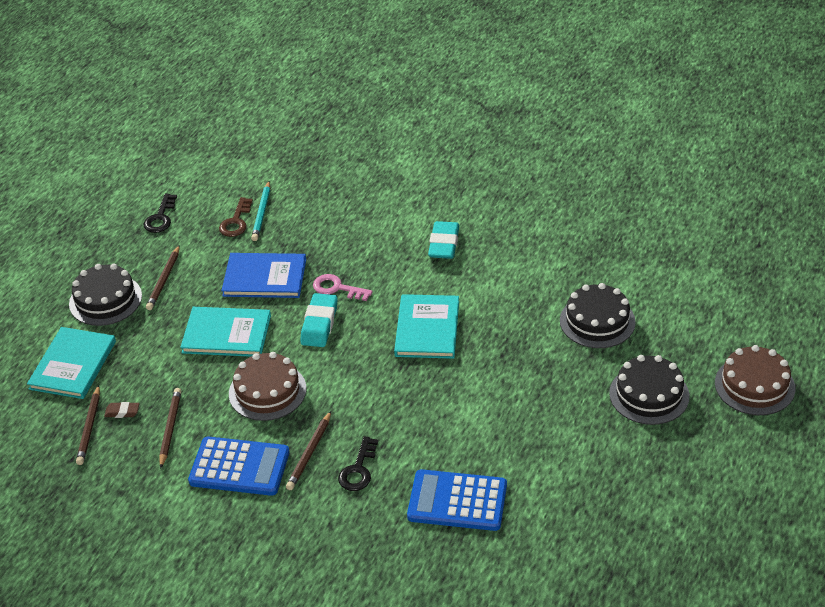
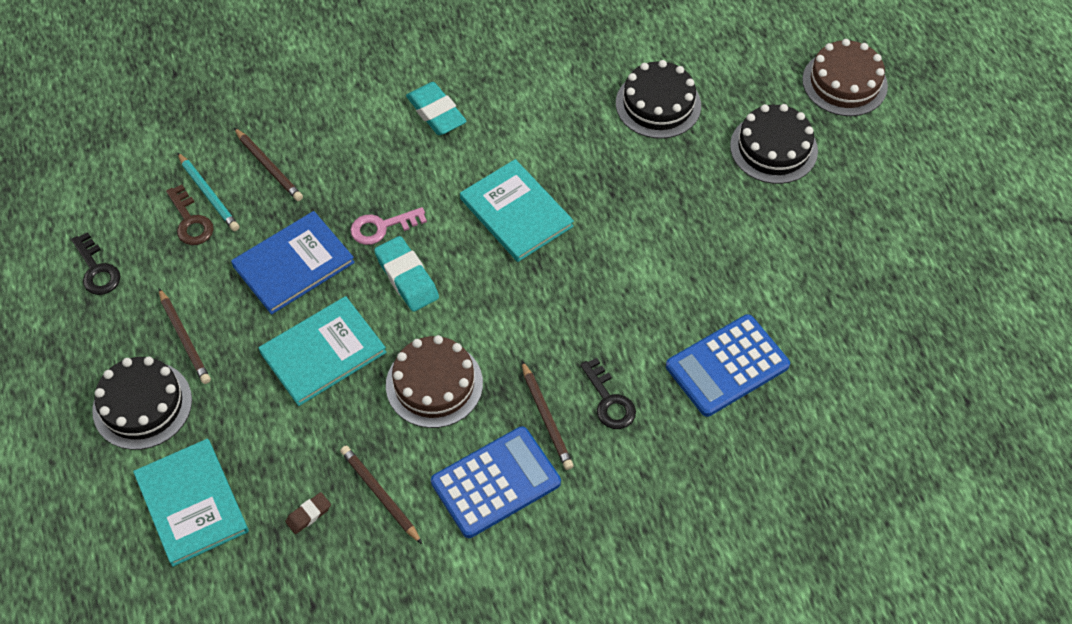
camera: 45 degrees left, 15 degrees up
brown pencil [76,385,100,465] -> brown pencil moved to [234,128,303,201]

